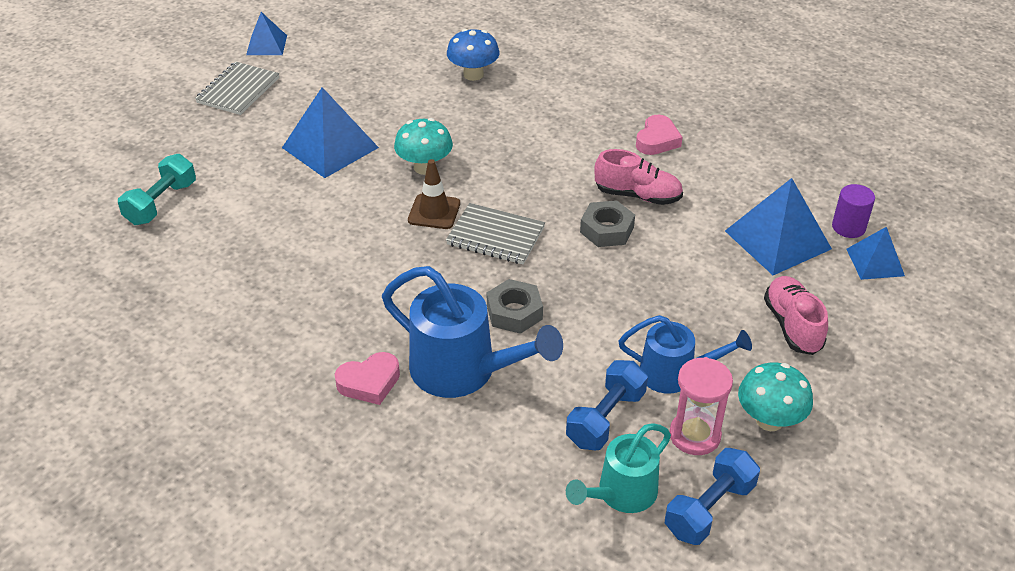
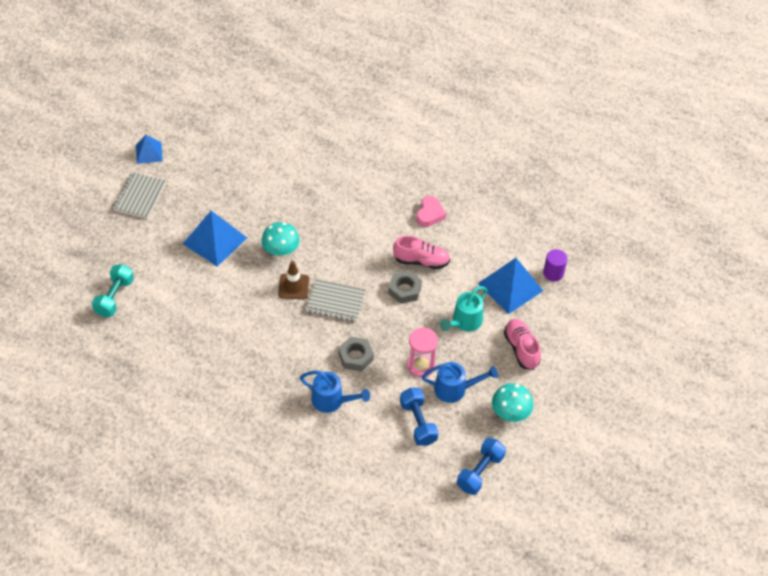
camera: 10 degrees left, 10 degrees up
pink heart [334,352,400,405] -> none
blue watering can [382,266,563,398] -> blue watering can [300,371,370,413], size x0.63
blue mushroom [447,29,499,81] -> none
blue dumbbell [566,360,648,451] -> blue dumbbell turned 45 degrees counterclockwise [400,388,439,446]
turquoise watering can [566,423,671,513] -> turquoise watering can moved to [440,286,488,332]
pink hourglass [669,357,733,455] -> pink hourglass moved to [407,327,438,378]
blue pyramid [847,227,905,280] -> none

